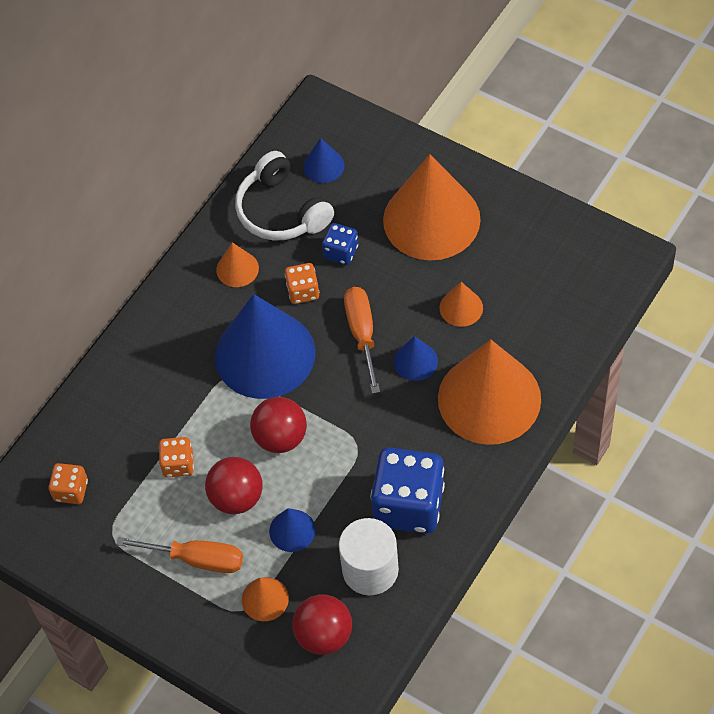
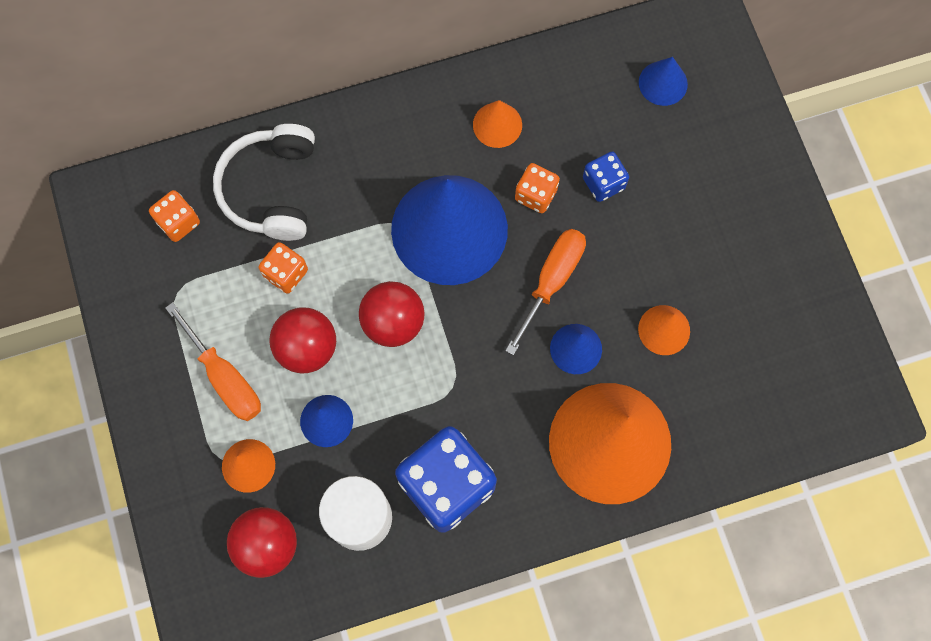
camera: 35 degrees right, 15 degrees up
white headphones [235,151,334,241] -> white headphones moved to [213,124,315,241]
orange cone [383,154,481,260] -> none

